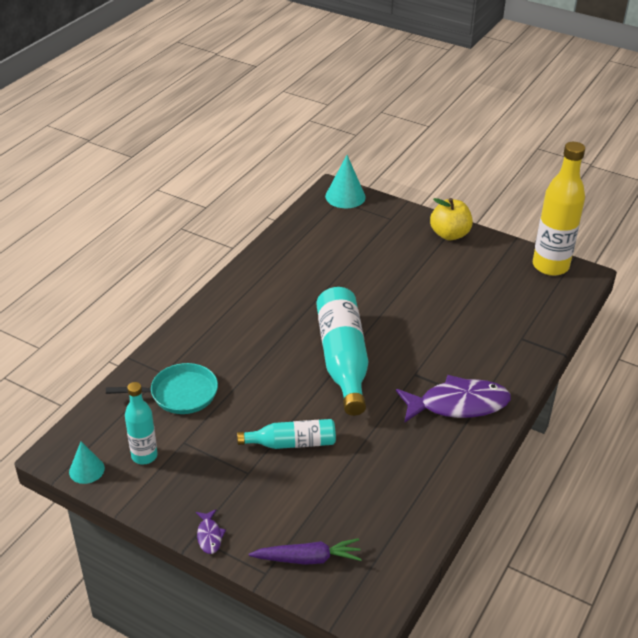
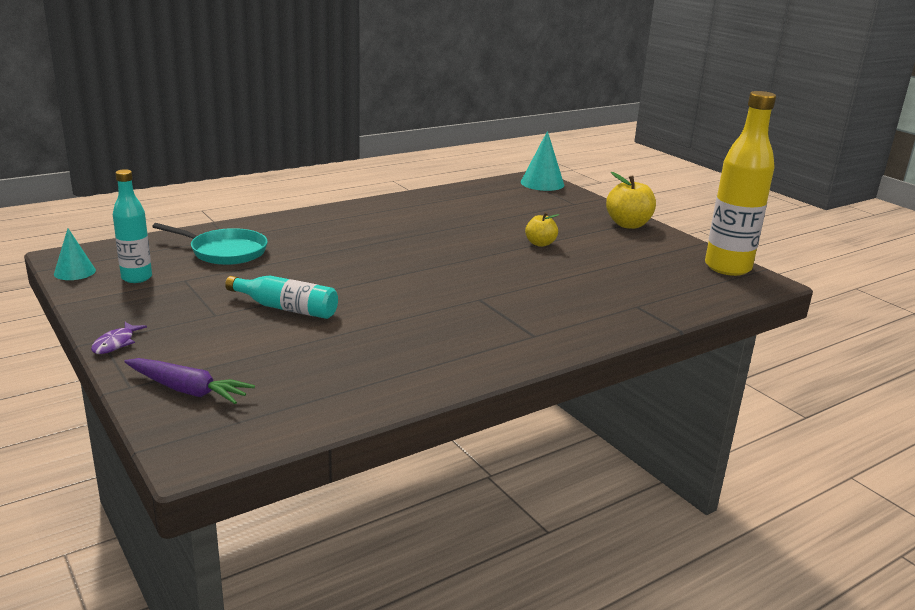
camera: 25 degrees right, 15 degrees down
turquoise bottle [316,287,368,416] -> none
purple fish [396,375,511,423] -> none
none -> yellow apple [525,212,559,247]

